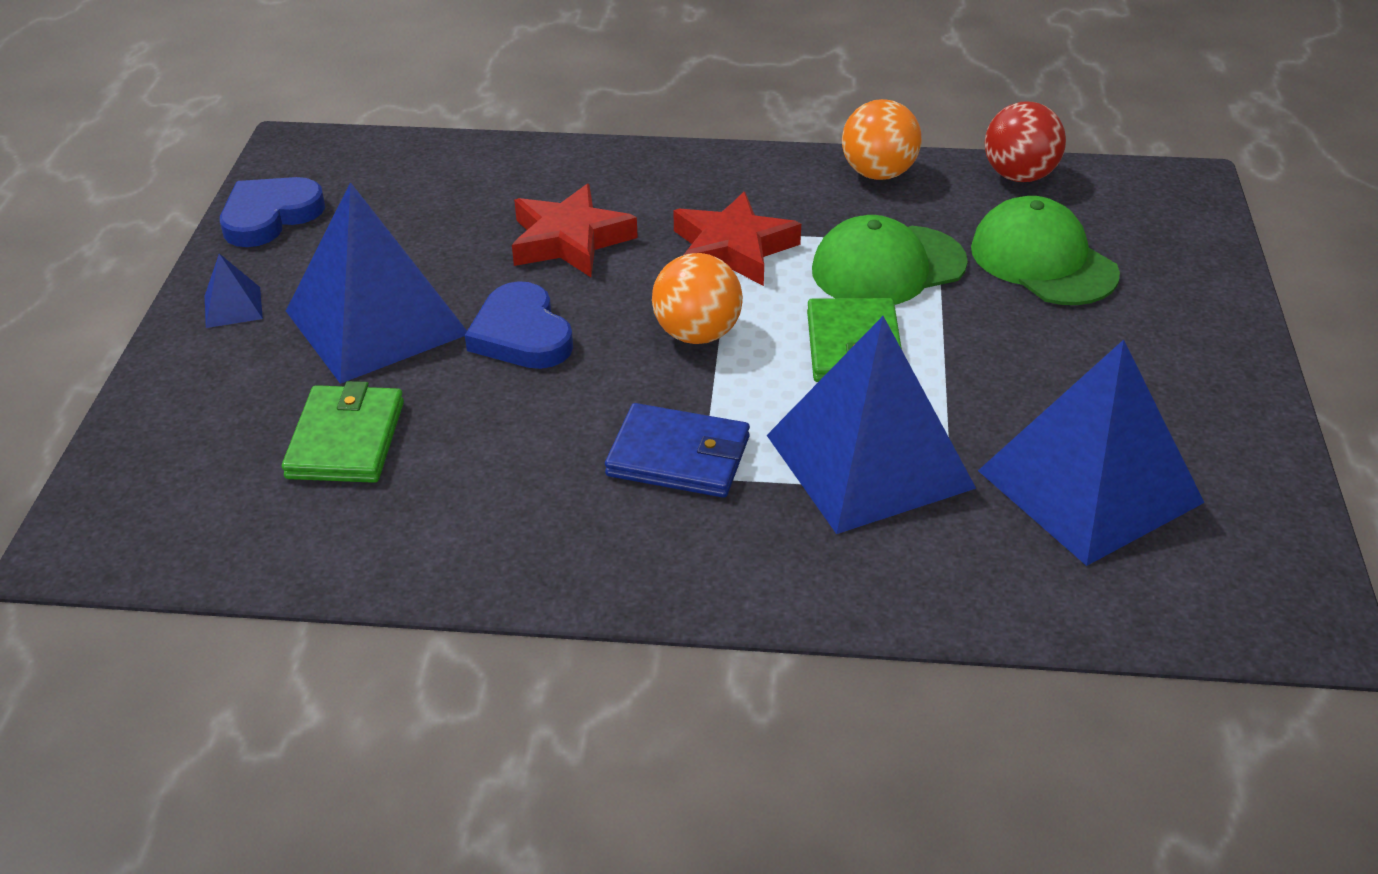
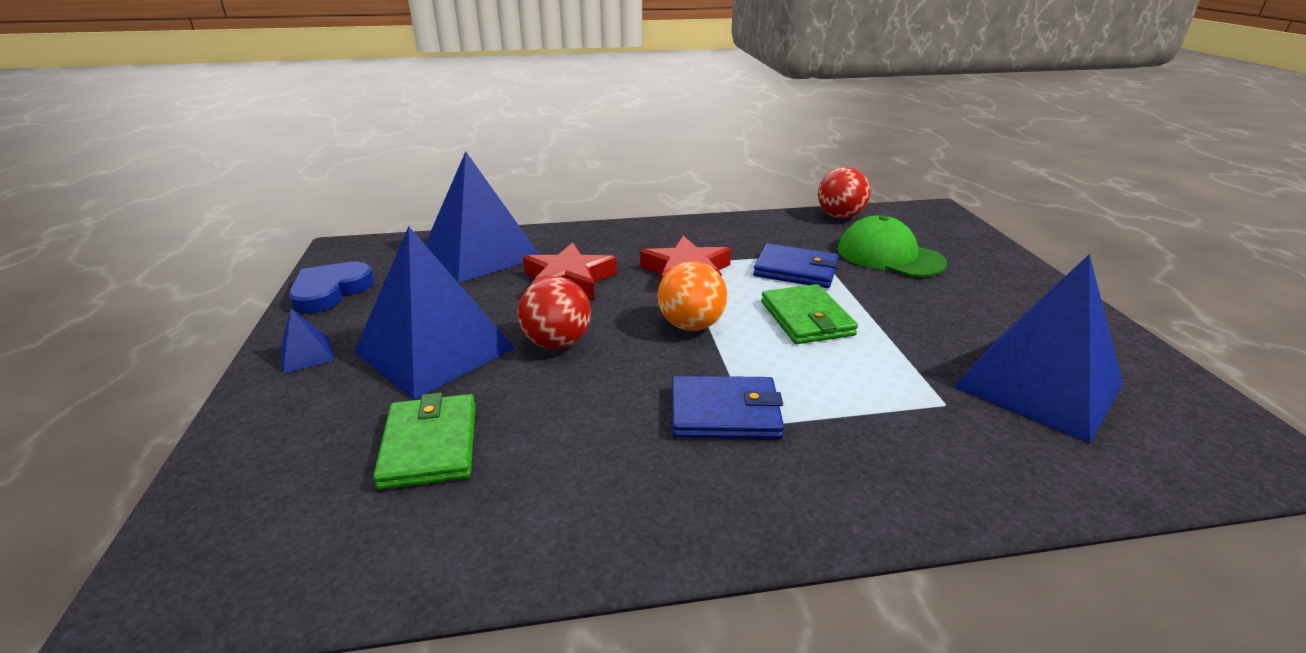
camera: 15 degrees left, 10 degrees down
blue heart [465,281,573,369] -> red ball [518,277,591,349]
blue pyramid [767,316,976,534] -> blue pyramid moved to [425,151,540,283]
green cap [812,215,968,305] -> blue wallet [753,243,839,288]
orange ball [842,99,922,180] -> none

